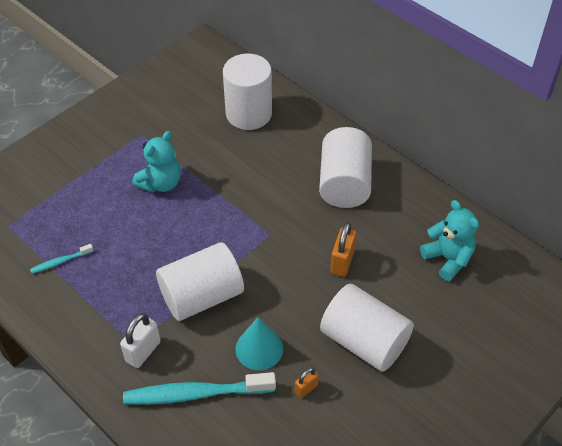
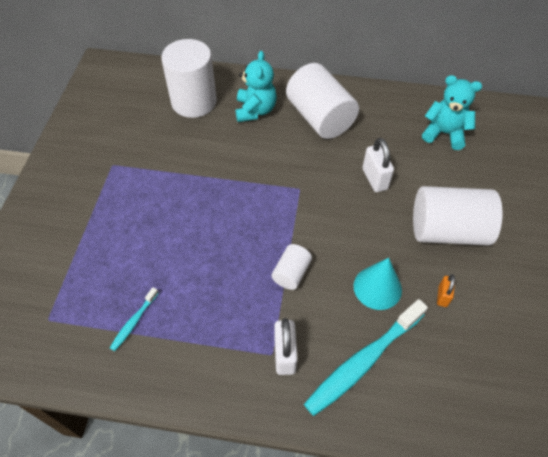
camera: 35 degrees left, 5 degrees up
turquoise teddy bear [132,131,181,193] -> turquoise teddy bear moved to [235,51,277,122]
white cylinder [156,242,244,321] -> white cylinder [271,244,312,290], size x0.49
orange padlock [330,222,357,277] -> white padlock [363,138,394,192]

